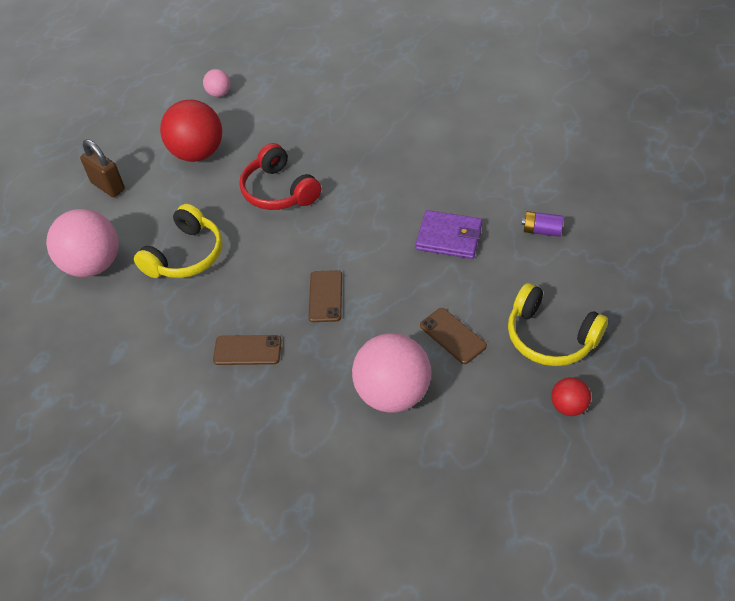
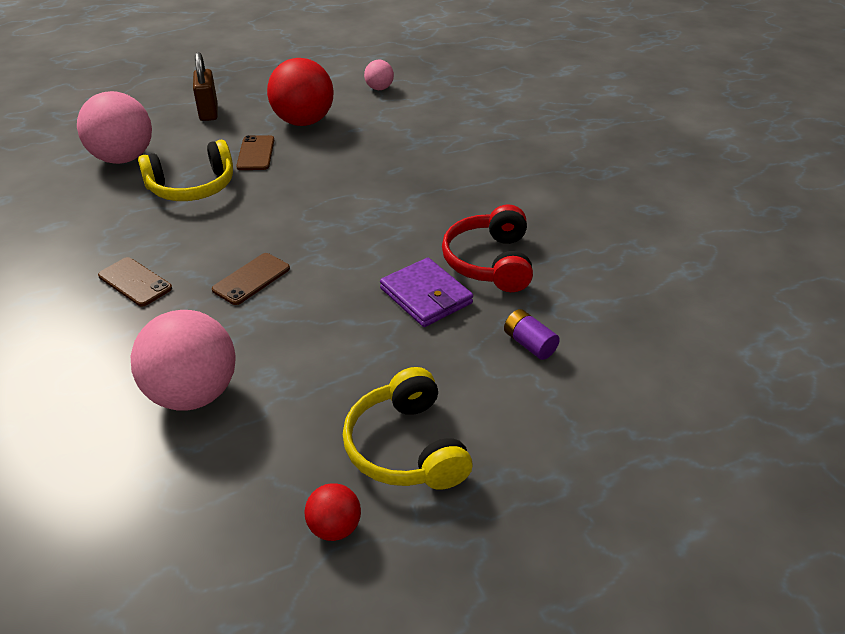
camera: 35 degrees right, 10 degrees down
red headphones [239,143,321,210] -> red headphones moved to [442,204,533,292]
brown phone [420,308,487,364] -> brown phone moved to [236,135,274,170]

